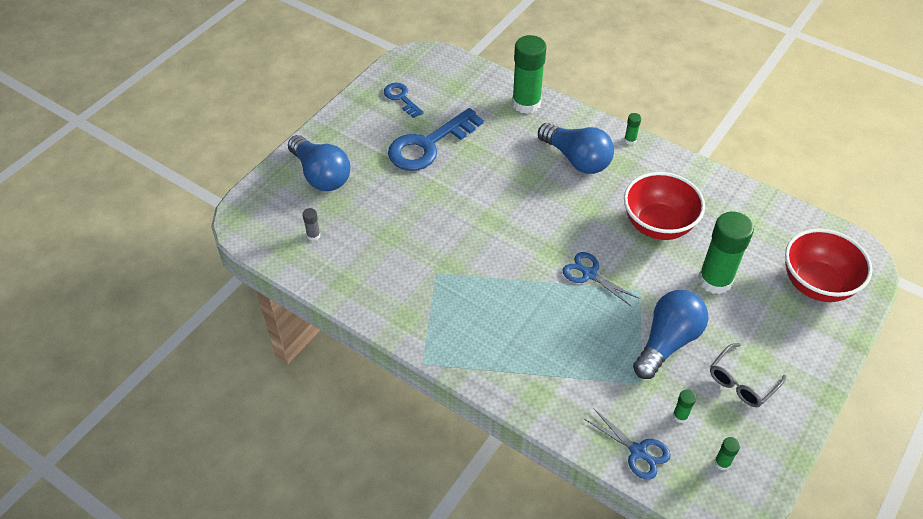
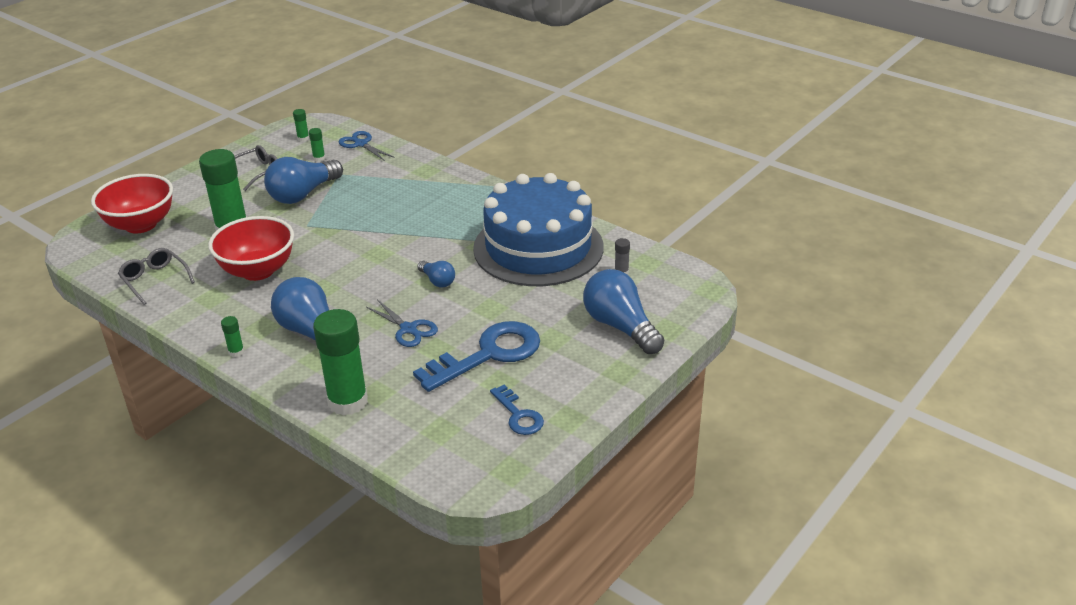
camera: 175 degrees left, 15 degrees down
blue scissors [562,252,639,307] -> blue scissors moved to [366,299,438,347]
none -> grey glasses [118,248,195,305]
none -> blue light bulb [417,261,455,288]
none -> blue cake [473,173,604,286]

